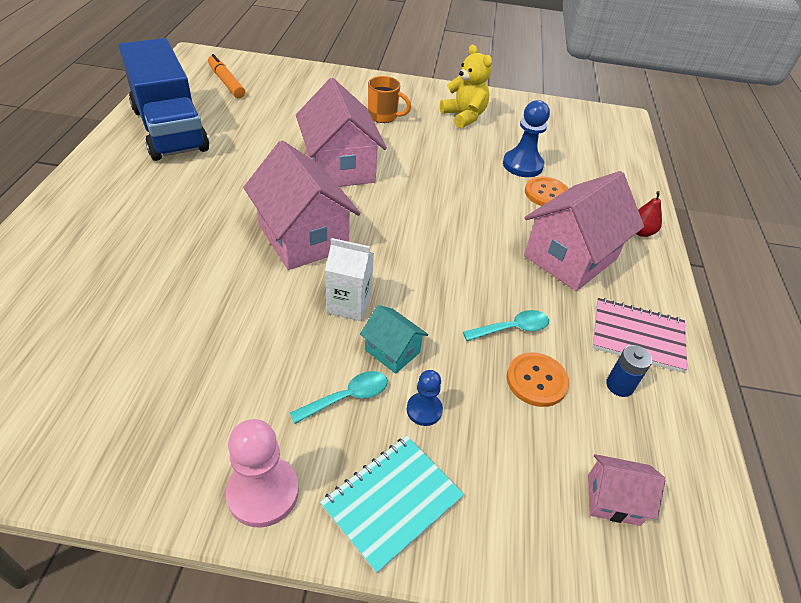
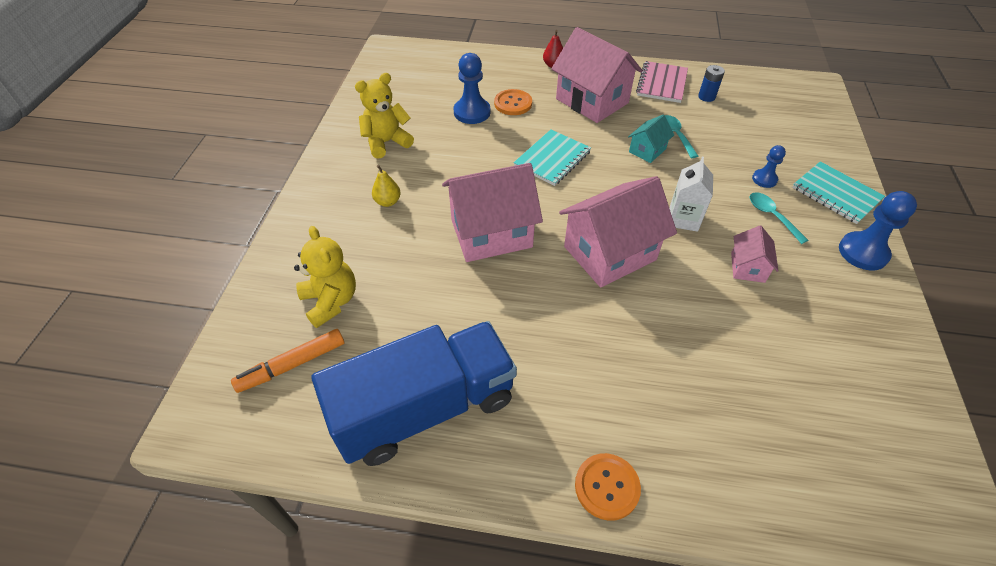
camera: 85 degrees left, 5 degrees up
pink pawn [226,419,299,528] -> blue pawn [839,191,917,270]
turquoise house [360,305,428,374] -> turquoise house moved to [628,115,674,163]
orange mug [368,76,411,123] -> yellow pear [372,165,401,207]
orange button [507,352,569,407] -> orange button moved to [575,453,641,521]
pink house [588,454,666,526] -> pink house moved to [731,226,779,283]
none -> yellow teddy bear [294,226,356,328]
none -> turquoise notebook [514,129,591,186]

